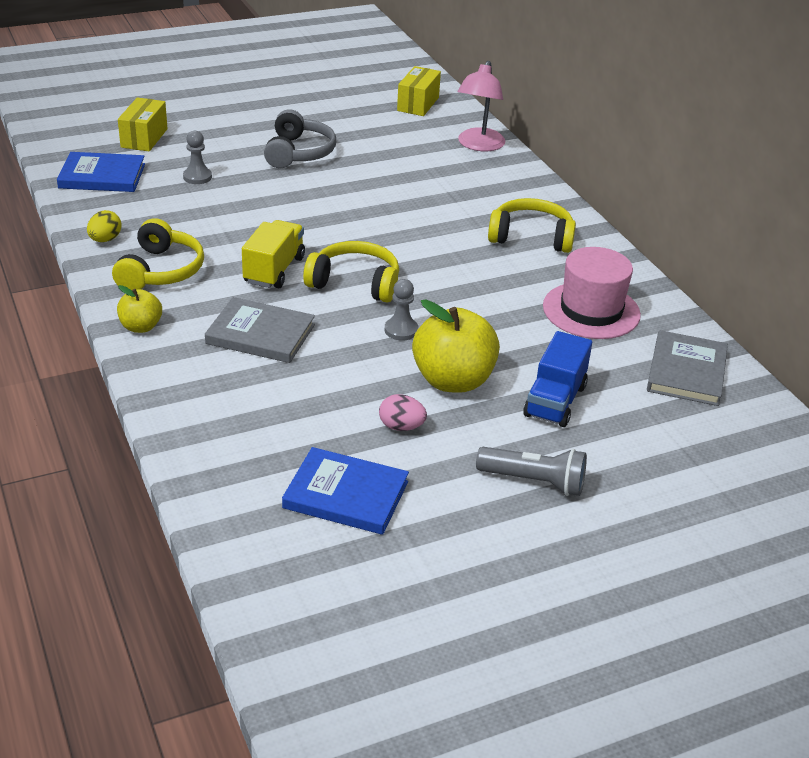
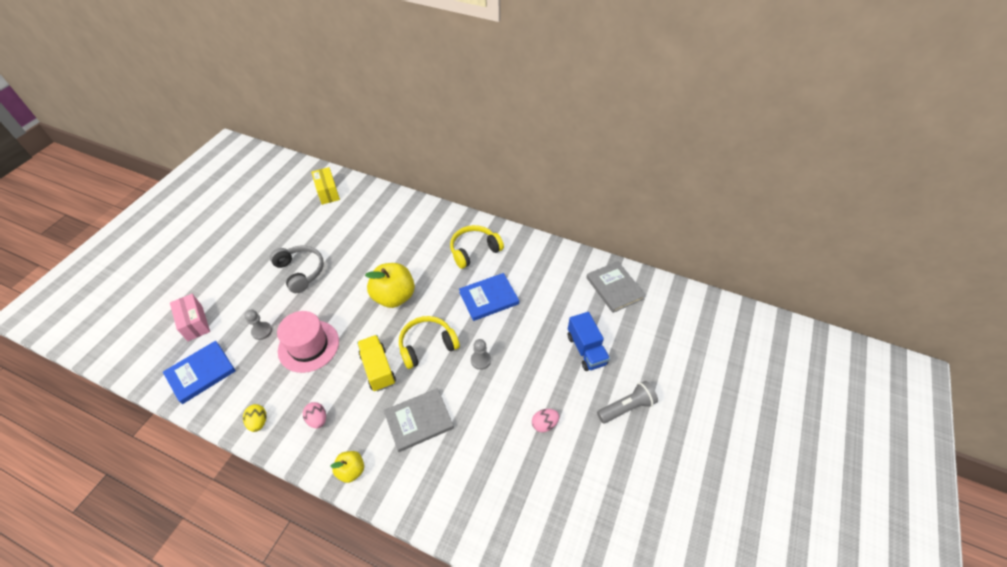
camera: 40 degrees left, 15 degrees up
yellow headphones [112,218,204,290] -> pink egg [303,402,326,429]
yellow box [118,97,168,151] -> pink box [170,294,210,341]
blue book [282,447,409,535] -> blue book moved to [459,273,519,321]
yellow apple [412,299,500,393] -> yellow apple moved to [365,263,415,308]
pink lamp [457,61,505,151] -> none
pink hat [543,247,641,339] -> pink hat moved to [277,311,339,373]

